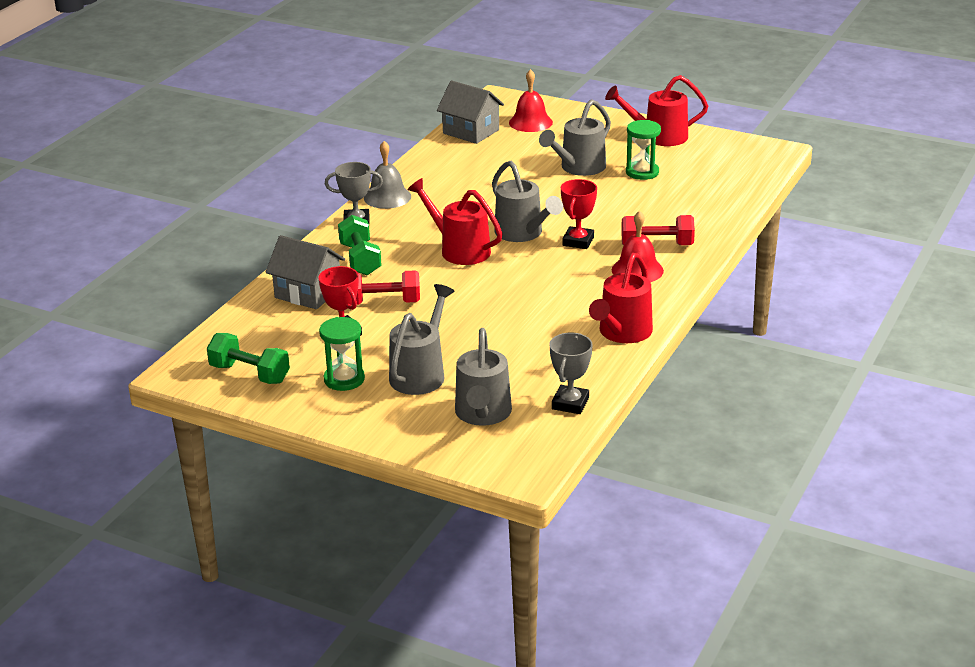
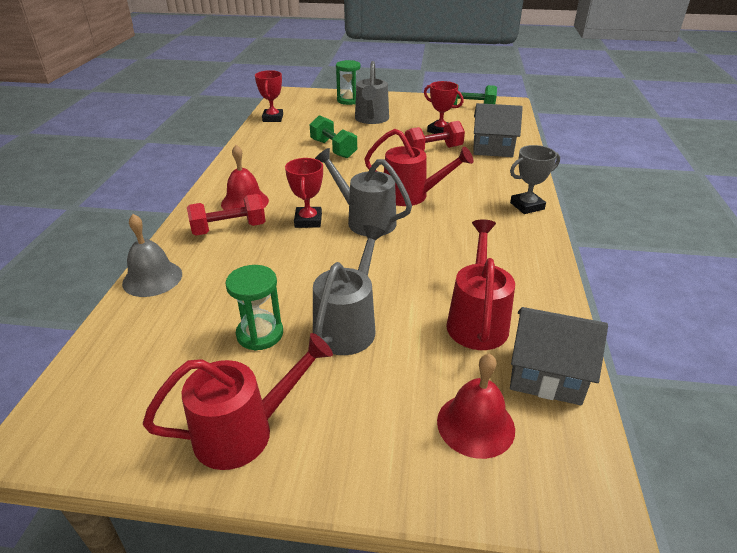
camera: 160 degrees right, 5 degrees up
green hourglass [319,317,365,391] -> green hourglass moved to [336,60,361,105]
green dumbbell [338,215,382,275] -> green dumbbell moved to [310,115,357,159]
grey bell [364,141,411,209] -> grey bell moved to [122,214,182,297]
grey watering can [455,328,512,426] -> none
grey trophy [549,333,593,414] -> red trophy [255,70,283,122]
red watering can [589,253,653,343] -> red watering can moved to [446,219,515,350]

